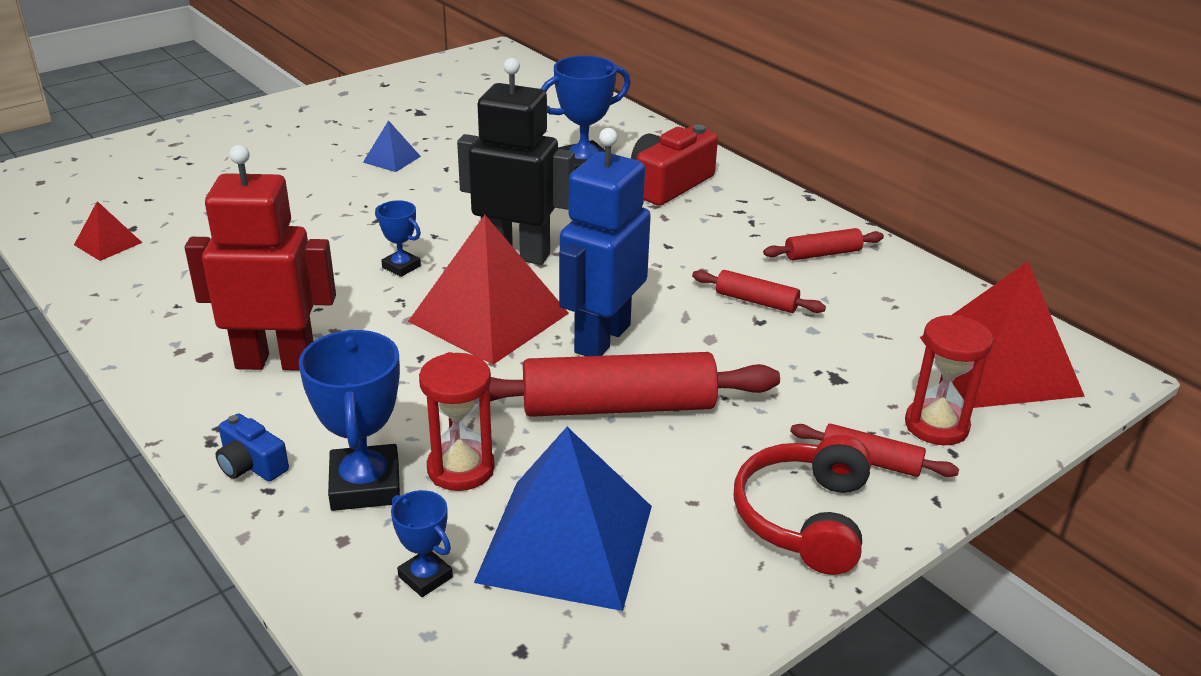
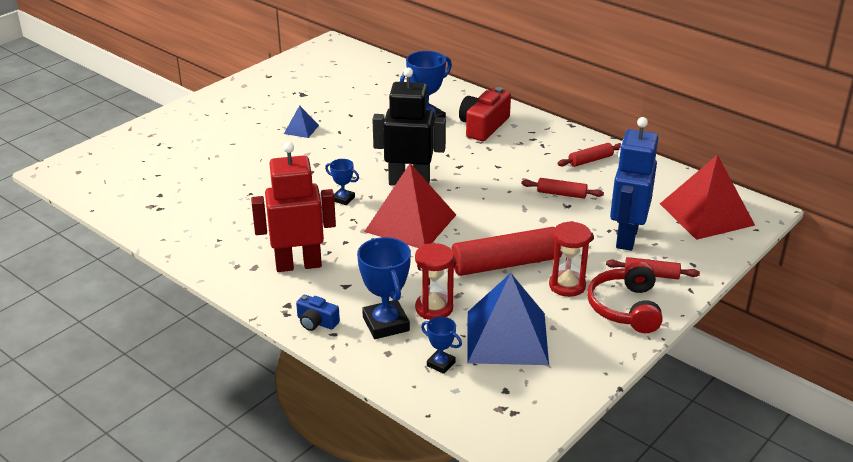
camera: 10 degrees left, 0 degrees up
red pyramid [74,201,142,261] -> none
blue robot [559,128,651,356] -> blue robot moved to [610,117,658,251]
red hourglass [905,315,993,445] -> red hourglass moved to [549,221,592,297]

